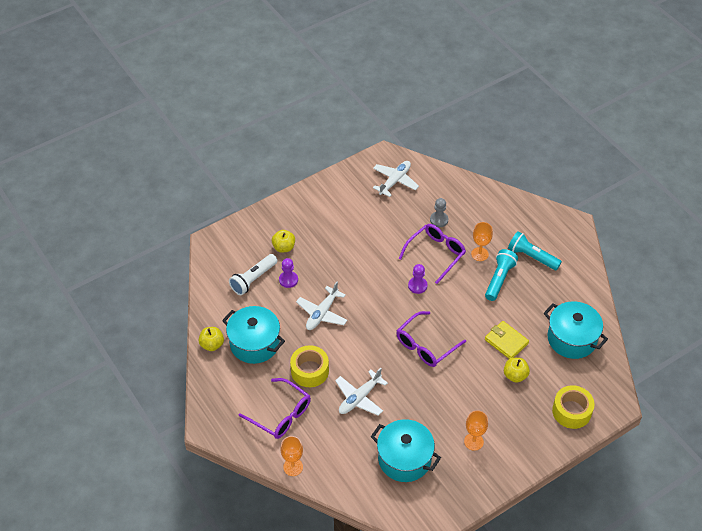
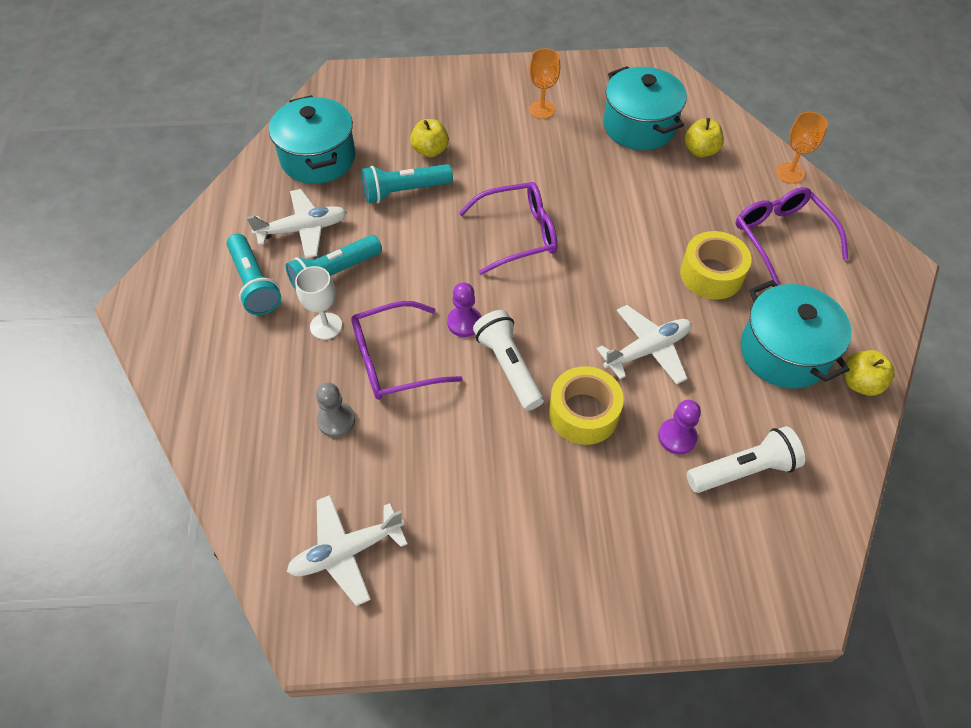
camera: 150 degrees left, 5 degrees up
yellow apple [272,230,295,253] -> yellow apple moved to [684,118,724,157]
white plane [335,368,388,416] -> white plane moved to [247,189,347,259]
orange goblet [471,222,493,261] -> white goblet [295,266,342,340]
yellow wallet [485,321,529,359] -> turquoise flashlight [362,164,453,203]
yellow tape [552,385,595,429] -> yellow tape moved to [549,366,624,445]
none -> white flashlight [473,310,544,411]

